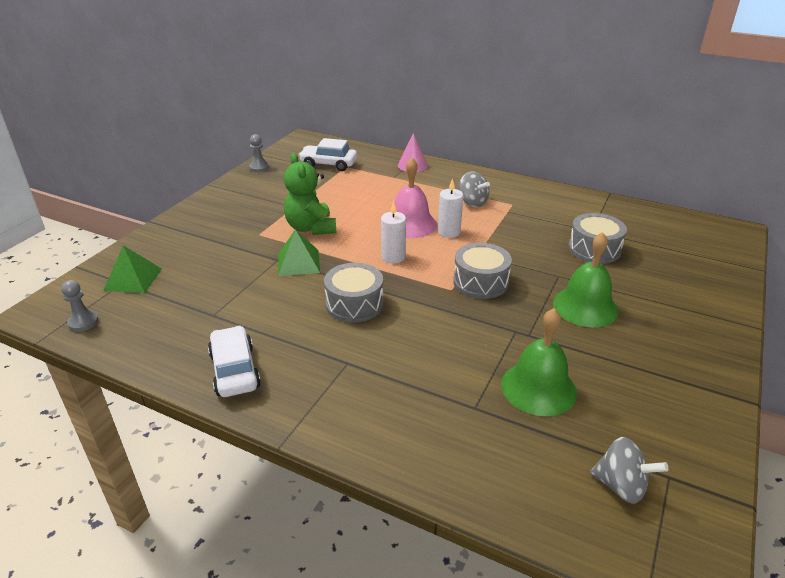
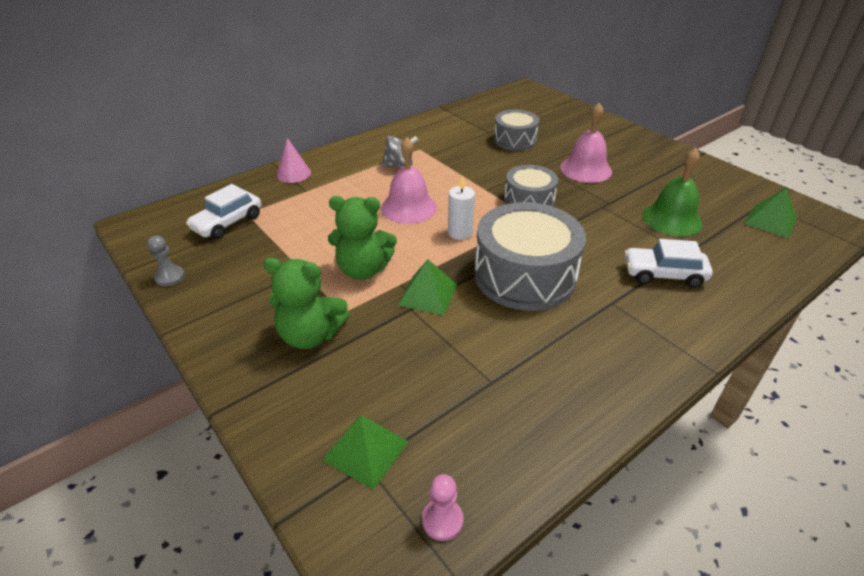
camera: 65 degrees left, 5 degrees up
grey pawn [61,280,99,332] -> pink pawn [422,474,464,541]
white car [208,326,261,397] -> white car moved to [624,239,713,288]
grey drum [324,263,383,323] -> grey drum [474,202,586,311], size x1.72
white candle [438,178,463,238] -> none
green bell [553,232,619,327] -> pink bell [560,103,612,183]
grey spinning top [590,437,668,504] -> green pyramid [744,188,797,238]
none -> green teddy bear [263,258,350,349]

